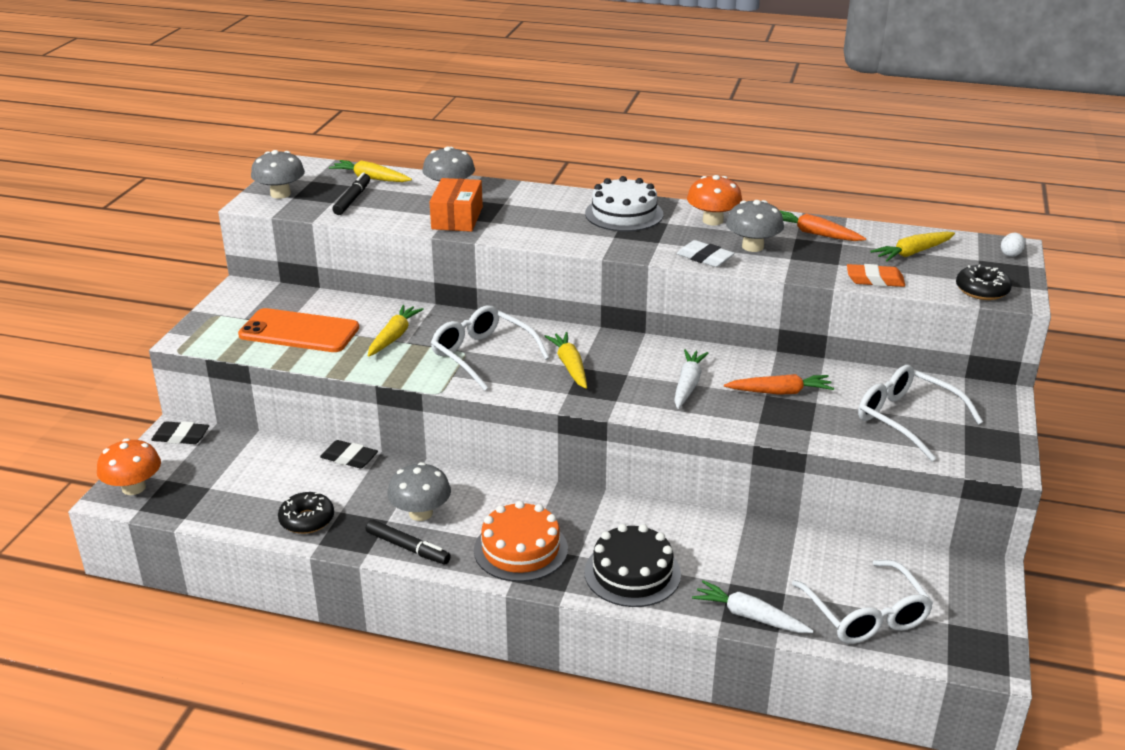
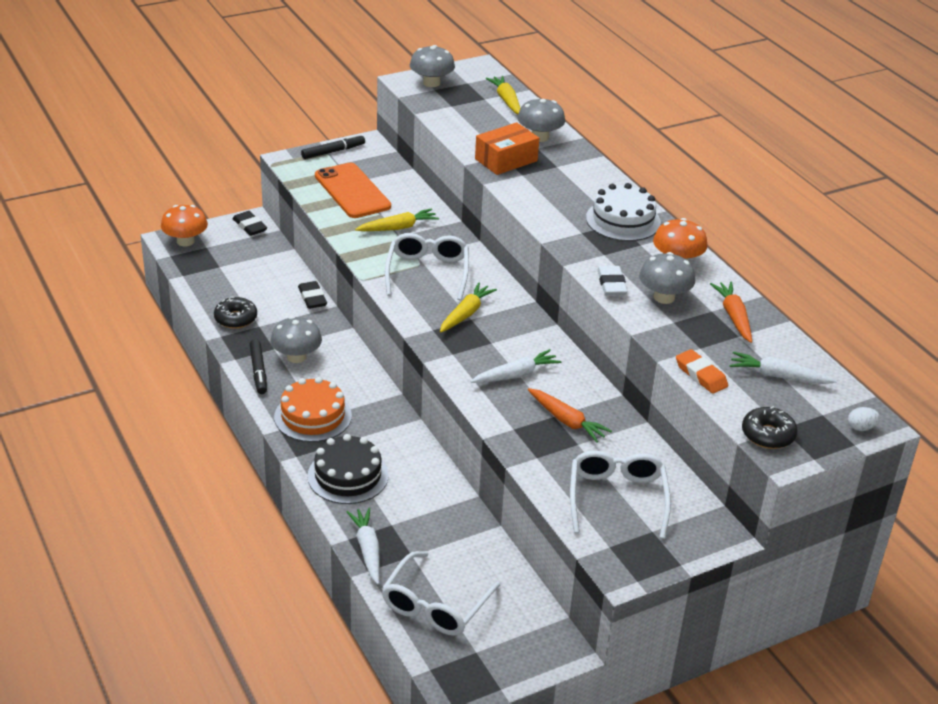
camera: 45 degrees right, 5 degrees up
black marker [332,172,370,215] -> black marker moved to [301,134,365,159]
yellow carrot [870,232,955,262] -> white carrot [730,352,837,384]

